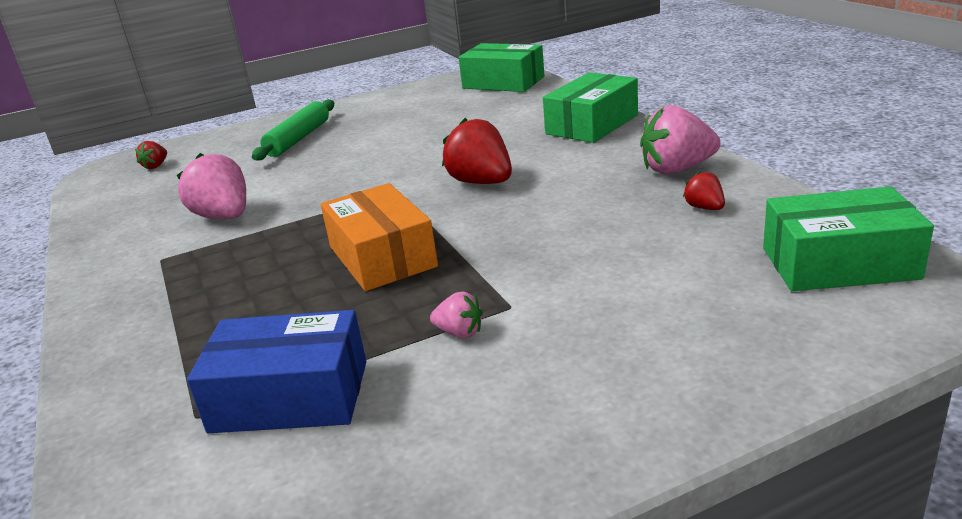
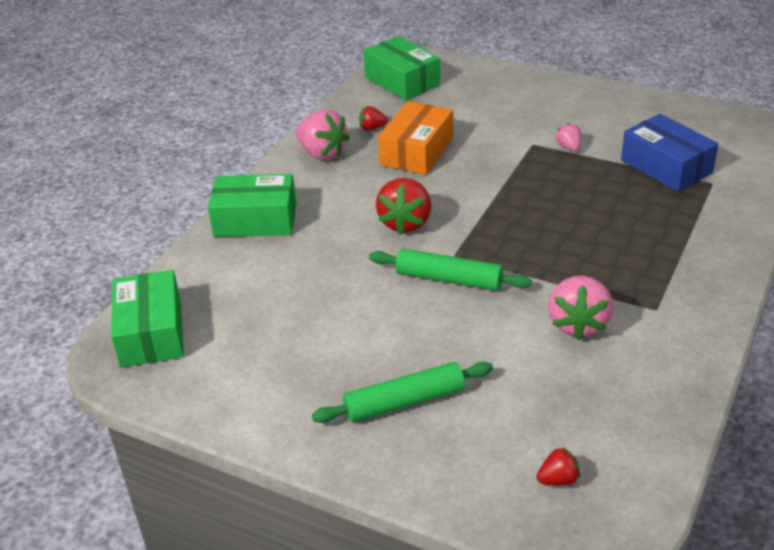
camera: 130 degrees left, 10 degrees up
orange box [321,183,438,291] -> orange box moved to [378,101,453,175]
red strawberry [683,171,725,210] -> red strawberry turned 60 degrees clockwise [359,106,388,131]
none -> green rolling pin [369,248,532,291]

